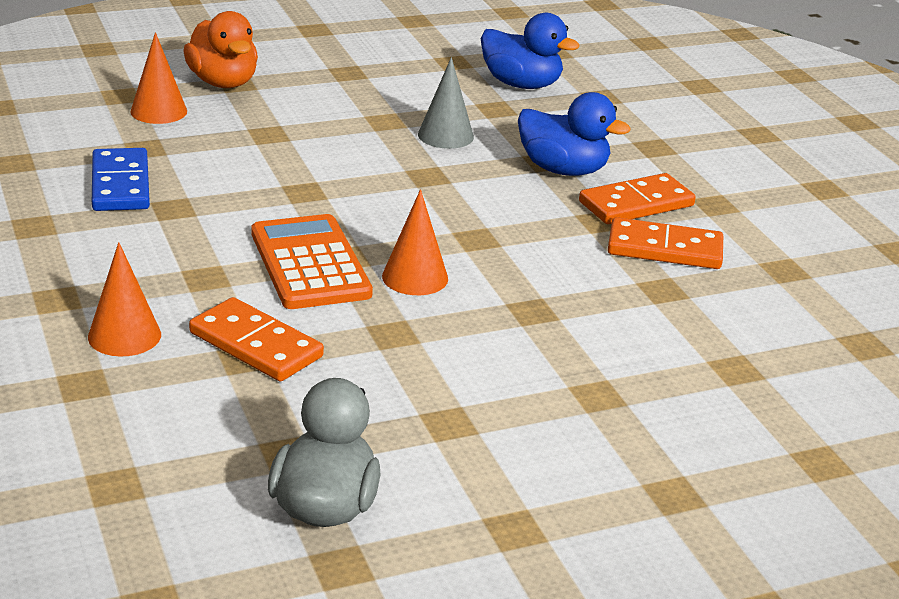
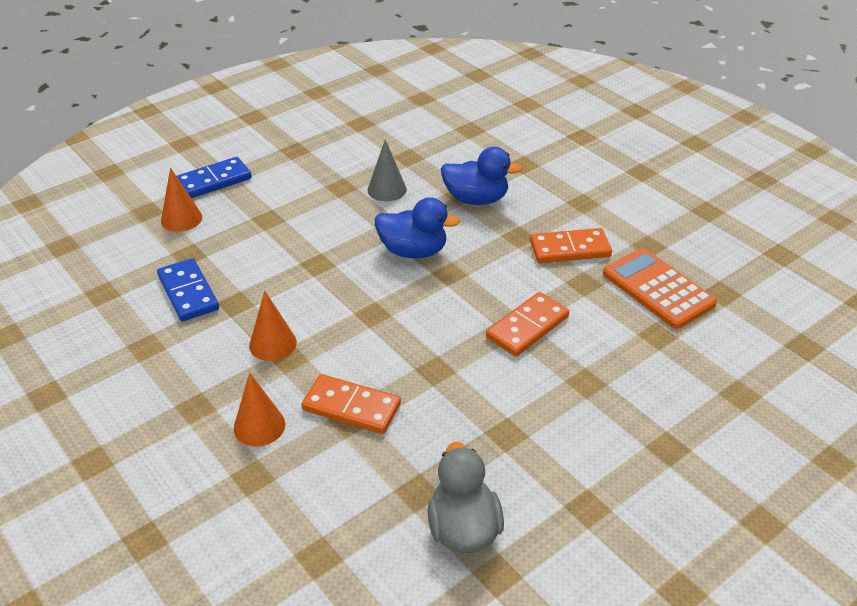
camera: 15 degrees left, 10 degrees up
orange duck [183,11,258,88] -> blue domino [177,157,252,198]
orange calculator [251,214,373,309] -> orange calculator moved to [603,248,717,329]
orange cone [382,189,448,295] -> orange cone moved to [249,291,297,361]
blue duck [481,13,580,89] -> blue duck moved to [375,197,460,258]
orange domino [579,173,696,224] -> orange domino moved to [486,292,569,357]

